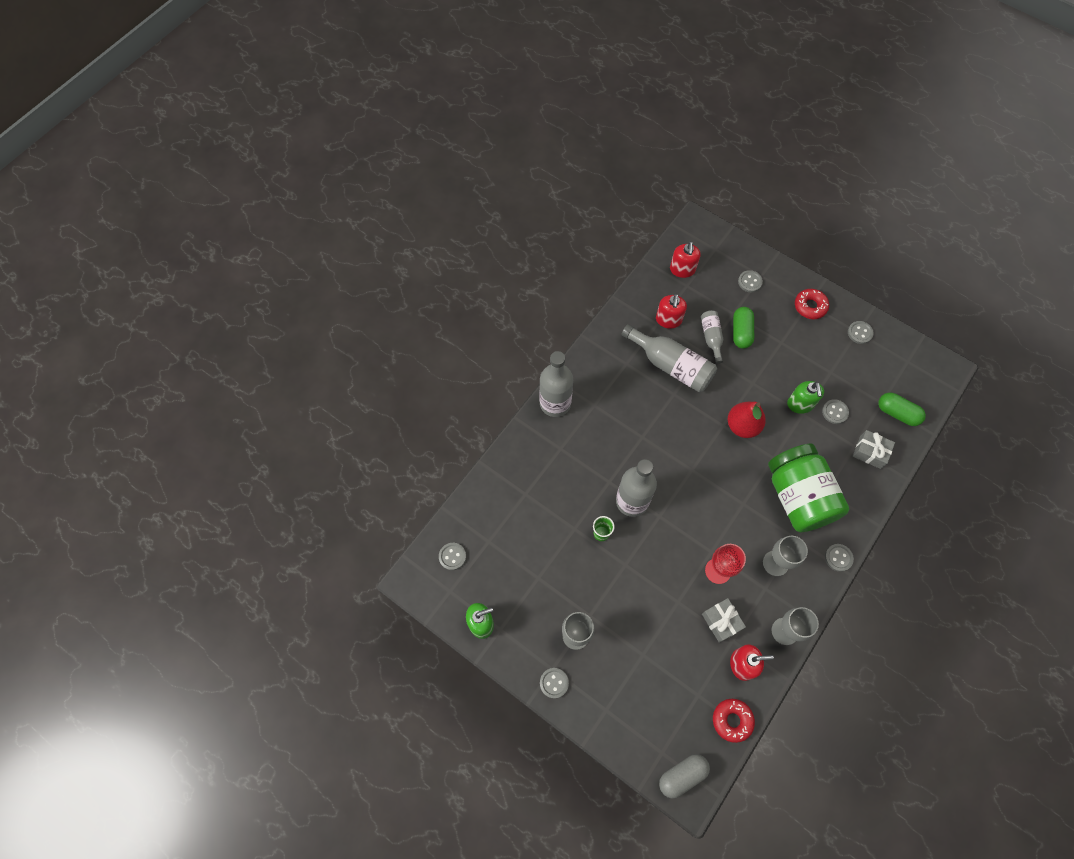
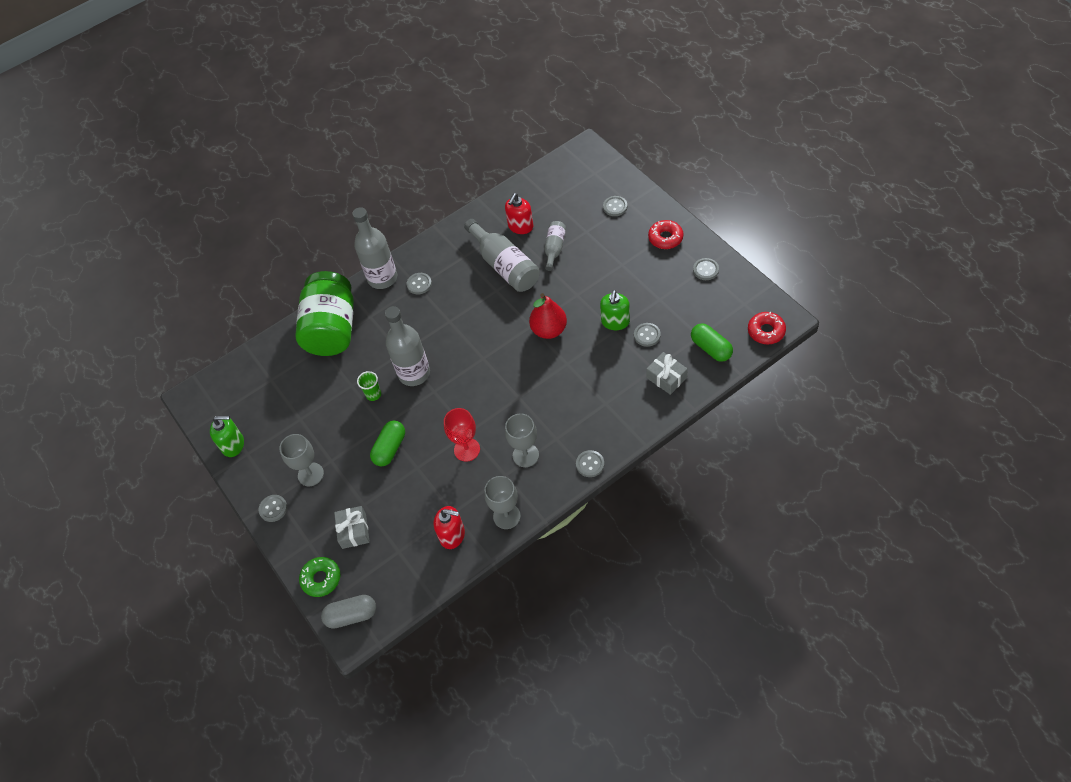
camera: 25 degrees right, 10 degrees down
grey button [439,543,466,570] -> grey button moved to [407,273,432,295]
red soap dispenser [670,242,701,278] -> none
grey gift [702,598,746,643] -> grey gift moved to [334,506,370,549]
red donut [713,699,755,743] -> red donut moved to [748,311,786,344]
green capsule [733,307,754,349] -> green capsule moved to [370,421,405,466]
green jar [768,444,849,532] -> green jar moved to [295,271,354,356]
none -> green donut [299,557,340,597]

